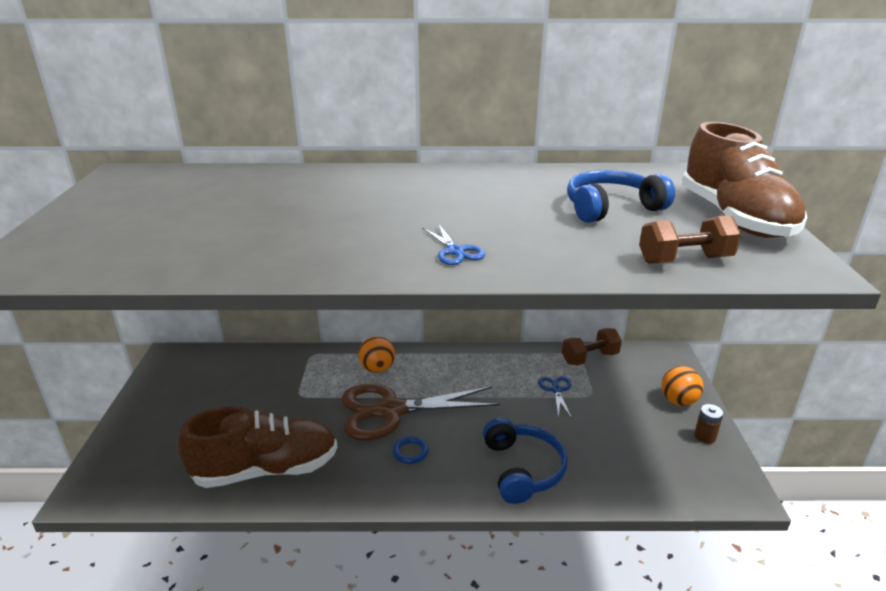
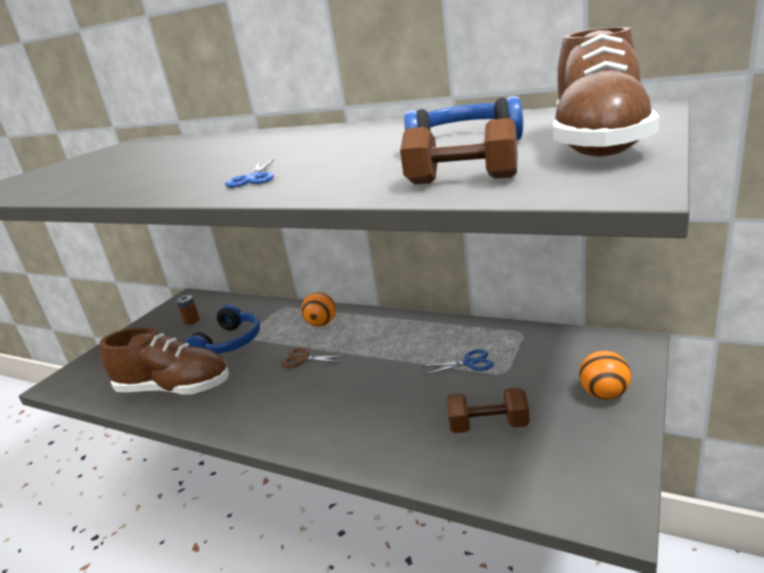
camera: 30 degrees right, 5 degrees down
brown scissors [341,384,500,441] -> brown scissors [281,348,345,368], size x0.42
blue ring [393,436,429,464] -> none
blue headphones [483,418,568,504] -> blue headphones moved to [185,305,260,354]
blue scissors [538,376,572,418] -> blue scissors turned 60 degrees clockwise [422,349,493,375]
brown dumbbell [562,328,622,365] -> brown dumbbell moved to [447,387,530,433]
brown battery [694,404,723,444] -> brown battery moved to [176,295,200,325]

